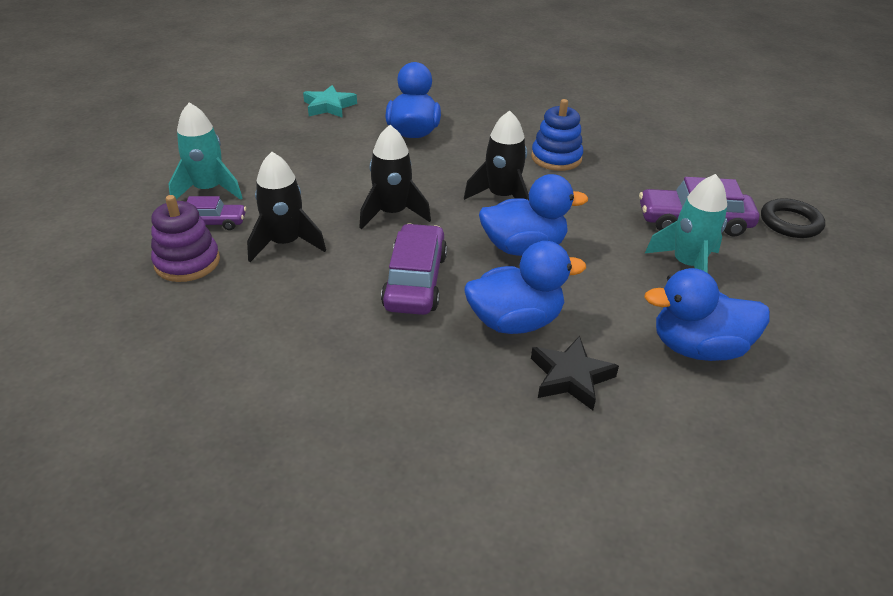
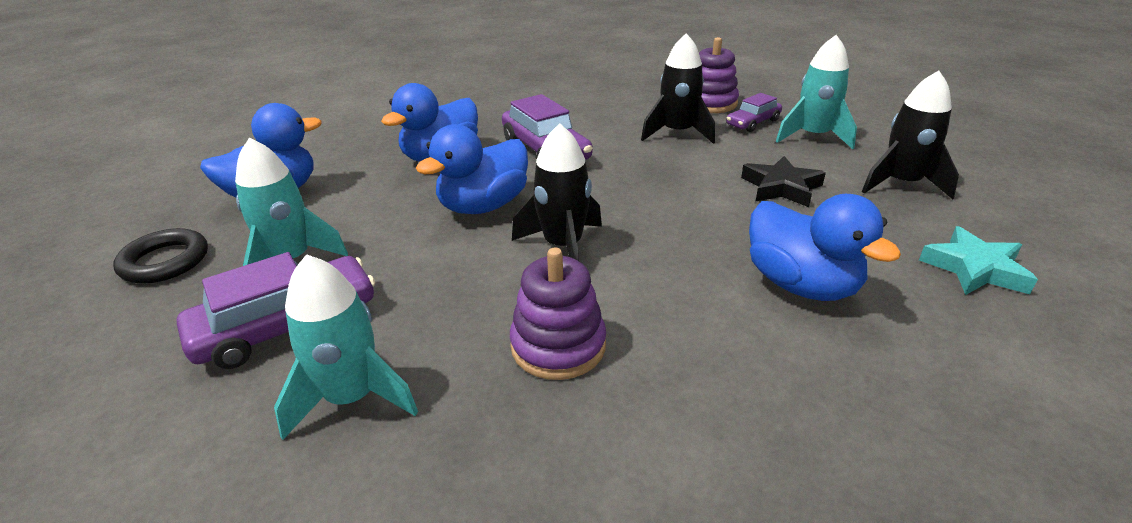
camera: 145 degrees right, 5 degrees down
black rocket [359,125,431,229] -> black rocket moved to [862,70,959,199]
blue stacking toy [531,99,583,171] -> purple stacking toy [510,248,606,380]
black star [531,336,619,410] -> black star moved to [741,156,826,207]
black ring [761,198,825,238] -> black ring moved to [113,228,208,284]
none -> turquoise rocket [274,254,418,440]

